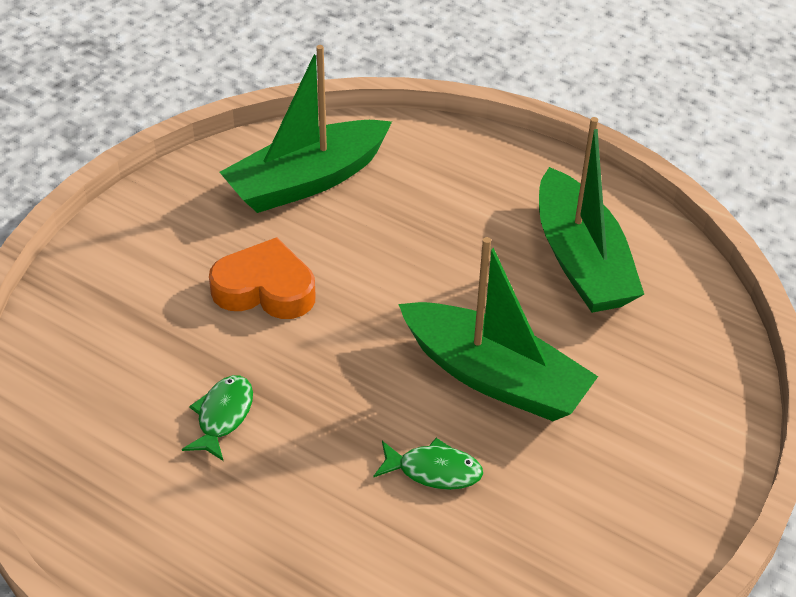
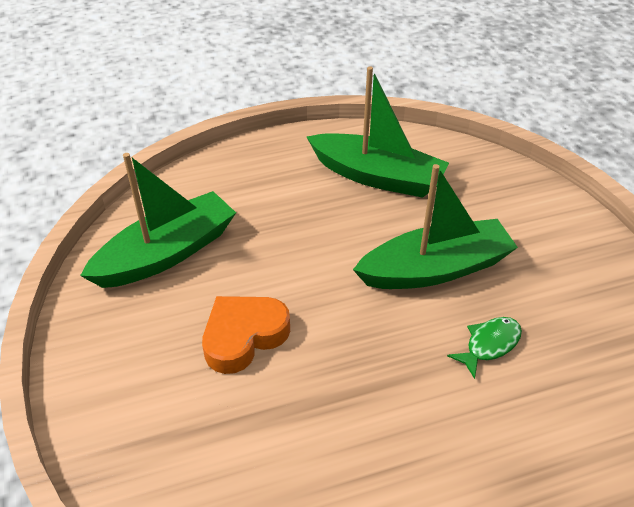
camera: 50 degrees left, 0 degrees up
green fish [182,375,253,461] -> none
green boat [220,45,392,213] -> green boat turned 135 degrees counterclockwise [80,153,236,288]

